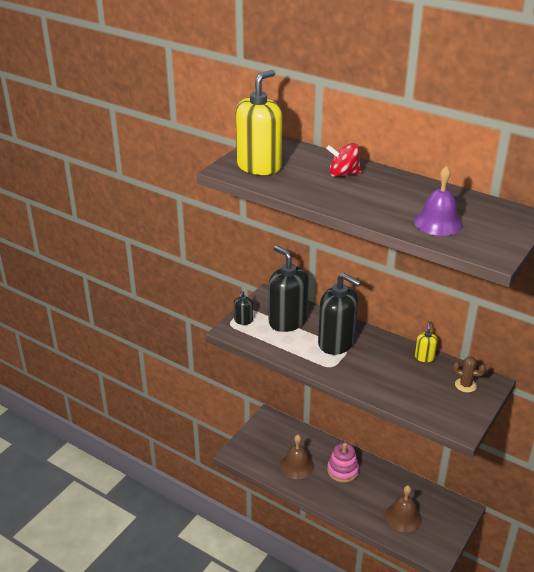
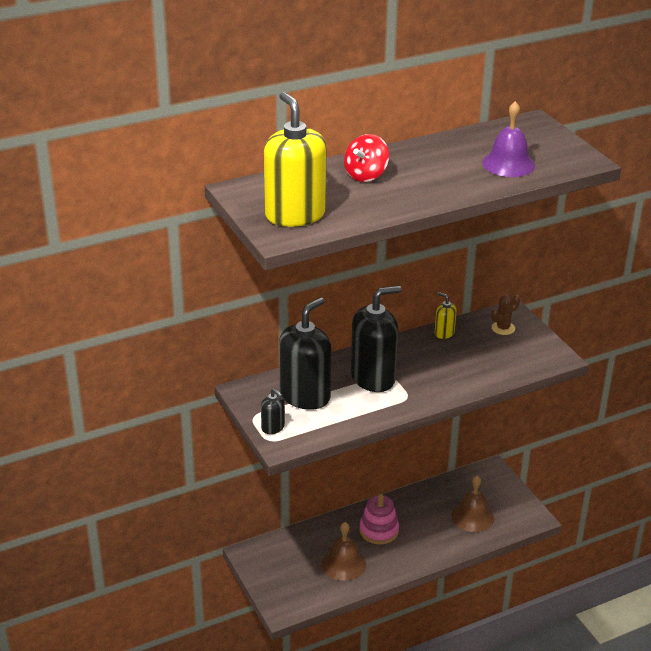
camera: 60 degrees left, 0 degrees up
black soap dispenser [269,245,308,332] -> black soap dispenser turned 135 degrees clockwise [279,297,332,410]

